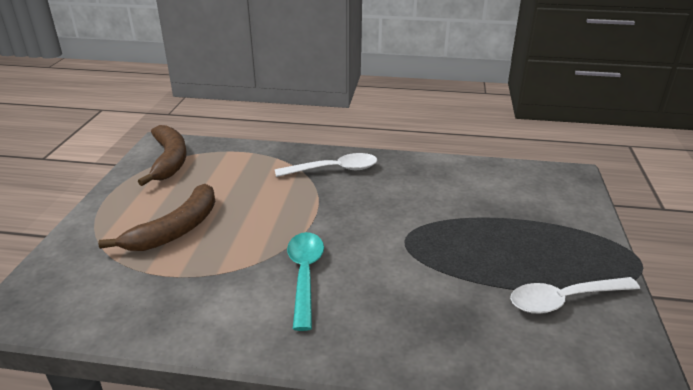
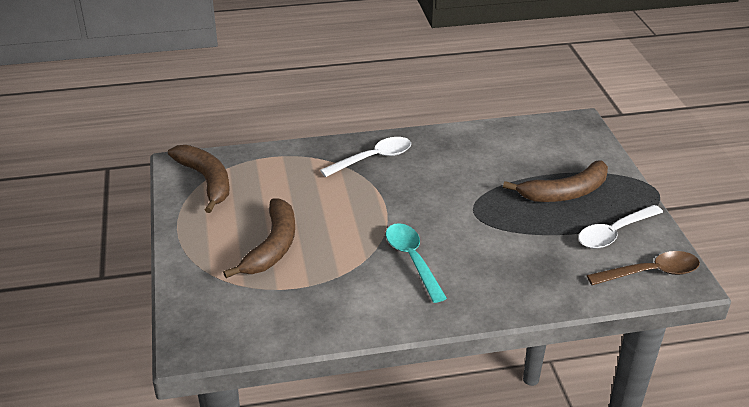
camera: 20 degrees left, 5 degrees up
none -> brown banana [503,160,608,202]
none -> brown spoon [587,251,700,285]

